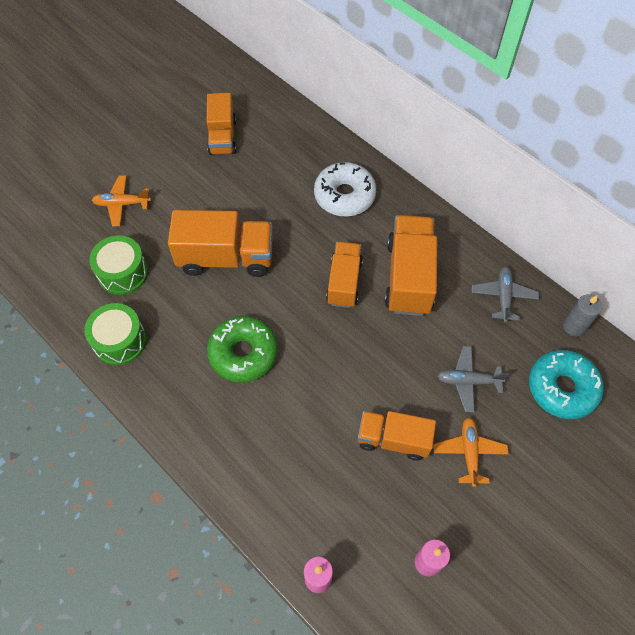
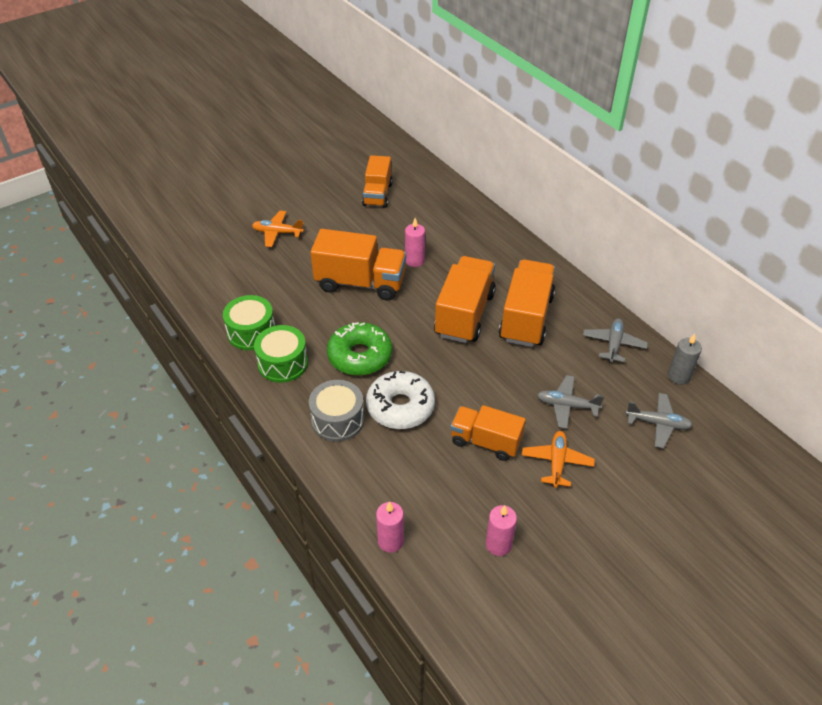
camera: 10 degrees right, 15 degrees down
green drum [89,235,148,295] -> green drum moved to [254,325,308,383]
white donut [314,162,376,216] -> white donut moved to [366,371,435,429]
orange truck [326,242,363,308] -> orange truck [434,256,496,343], size x1.52
turquoise donut [529,350,604,419] -> grey plane [625,393,693,449]
none -> grey drum [309,380,364,442]
none -> pink candle [405,218,425,267]

